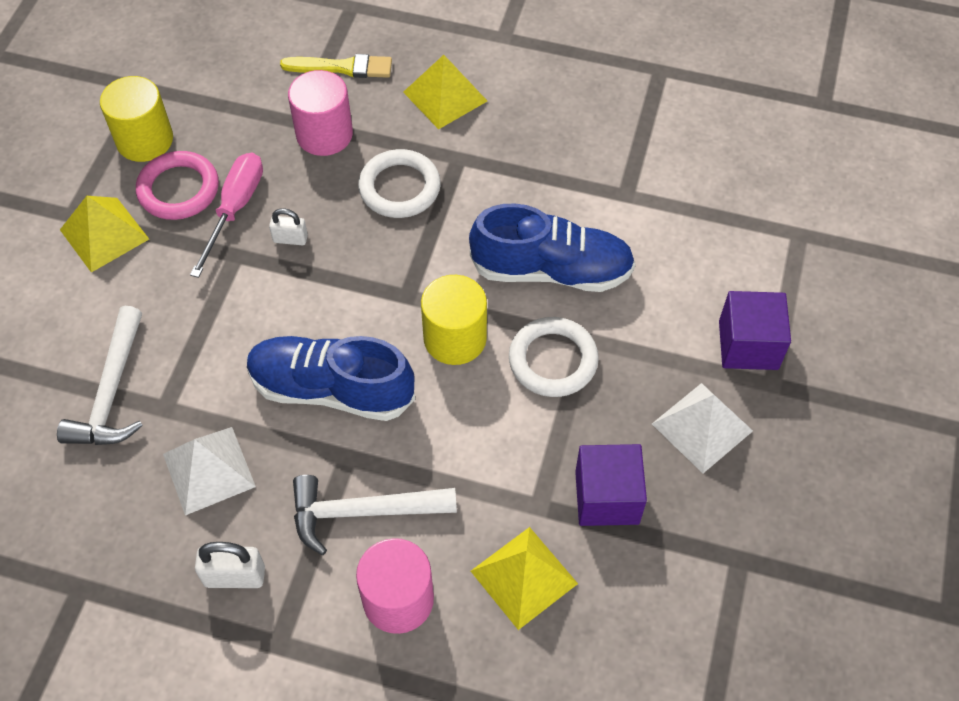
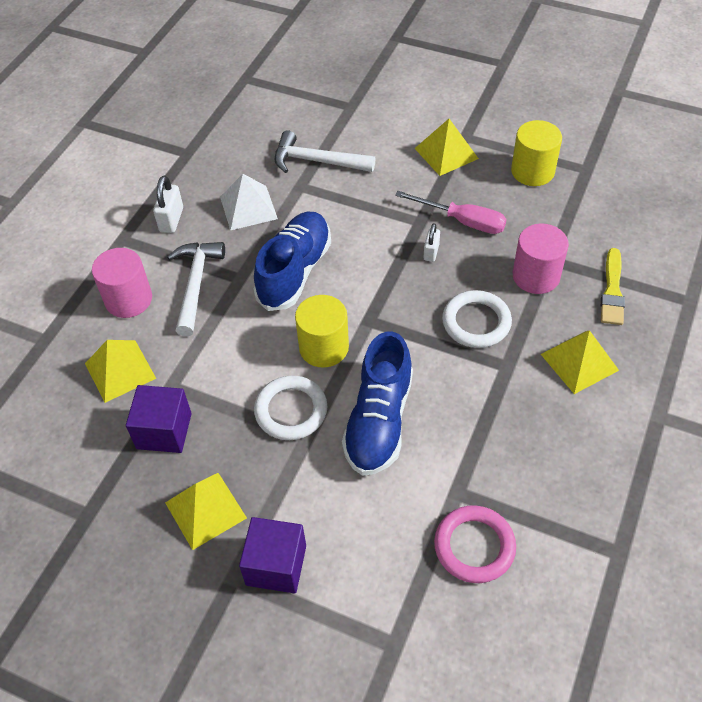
camera: 100 degrees right, 5 degrees down
pink ring [136,151,219,220] -> pink ring moved to [434,505,516,583]
white pyramid [652,383,753,473] -> yellow pyramid [165,473,247,550]

